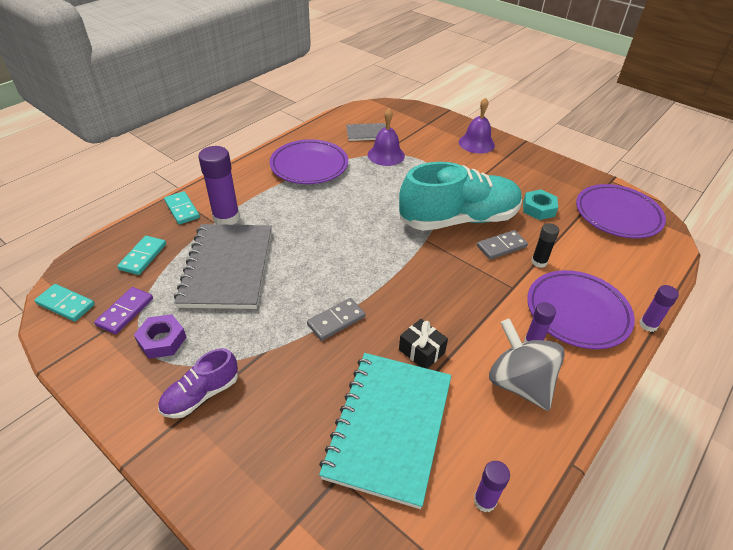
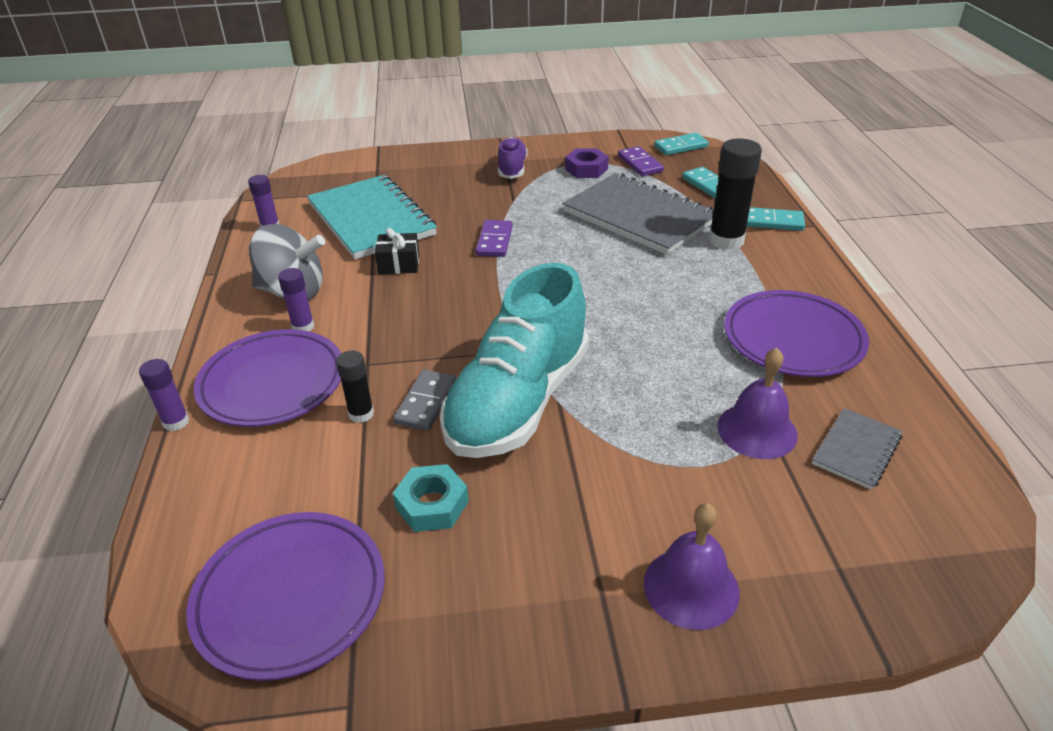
camera: 135 degrees right, 5 degrees down
purple glue stick [198,146,240,225] -> black glue stick [709,138,762,250]
grey domino [307,298,365,341] -> purple domino [476,220,513,257]

